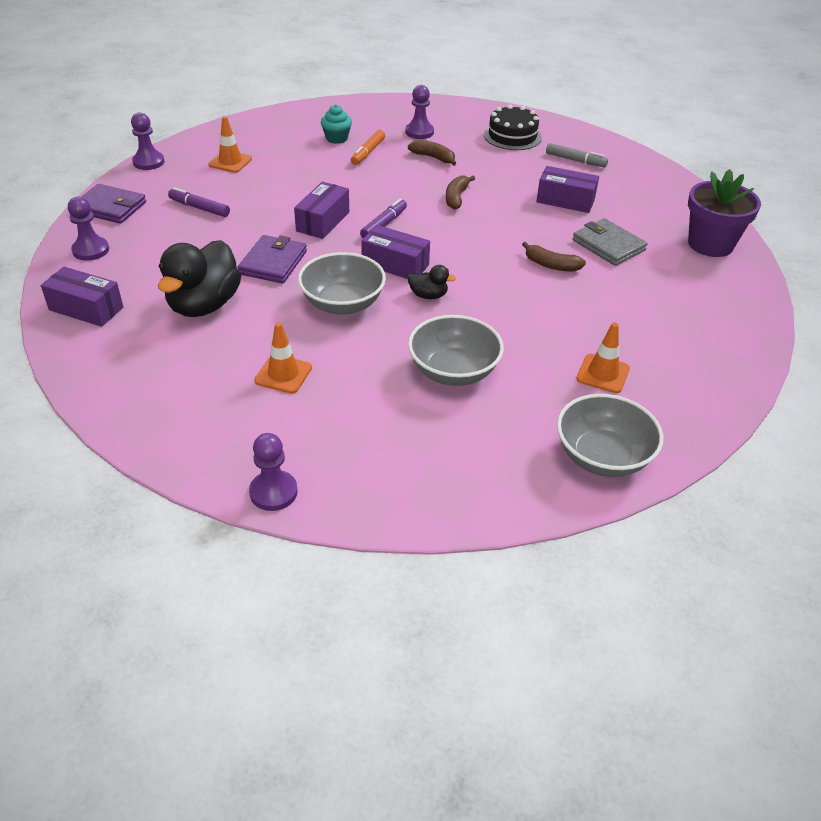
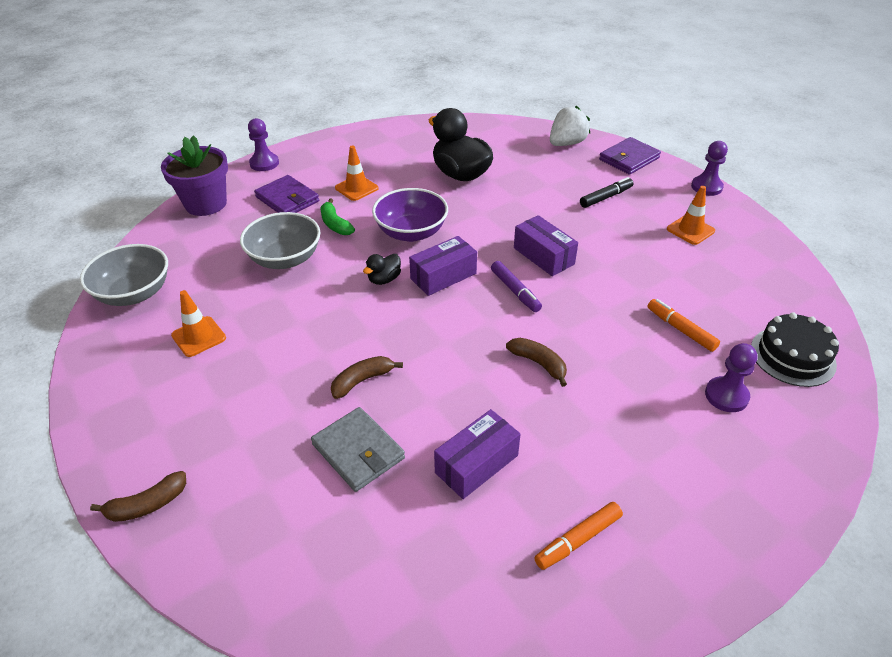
camera: 120 degrees right, 0 degrees up
purple box [41,267,123,327] -> none
purple pawn [68,197,109,261] -> white strawberry [550,106,590,146]
purple marker [168,187,230,217] -> black marker [580,177,633,208]
purple wallet [238,235,307,283] -> purple wallet moved to [254,175,319,213]
grey bowl [298,252,386,315] -> purple bowl [372,188,448,242]
turquoise cupcake [321,105,352,144] -> none
brown banana [408,140,456,166] -> brown banana moved to [90,471,186,522]
black cake [484,105,542,150] -> black cake moved to [751,313,839,387]
grey marker [546,143,608,167] -> orange marker [534,502,623,570]
grey wallet [573,218,648,266] -> grey wallet turned 60 degrees clockwise [311,407,405,492]
purple flower pot [688,169,761,257] -> purple flower pot moved to [161,135,228,216]
none -> green banana [321,199,355,235]

